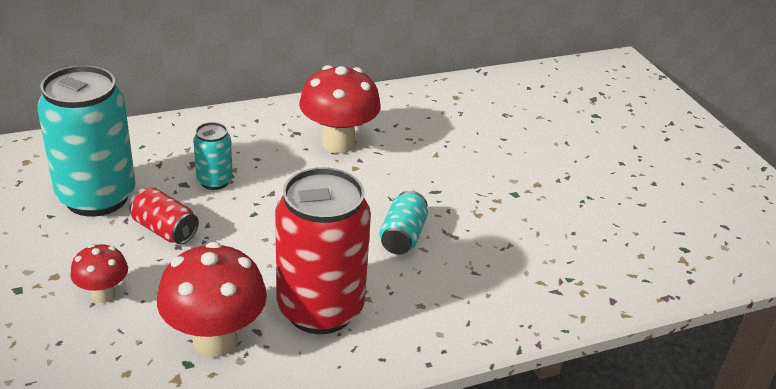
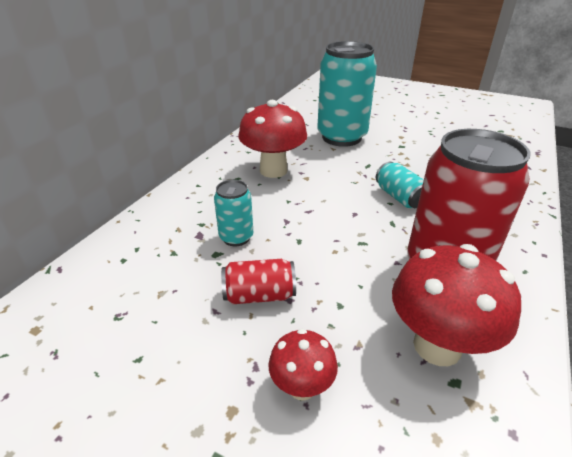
camera: 40 degrees left, 0 degrees up
turquoise can [37,65,136,217] -> turquoise can moved to [317,41,377,147]

